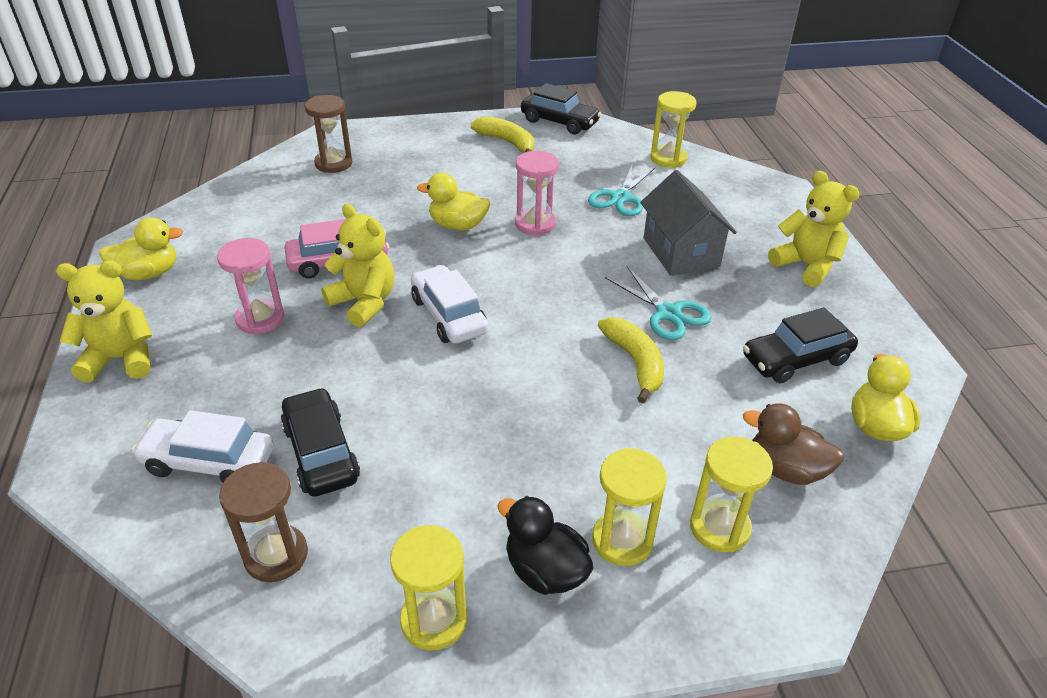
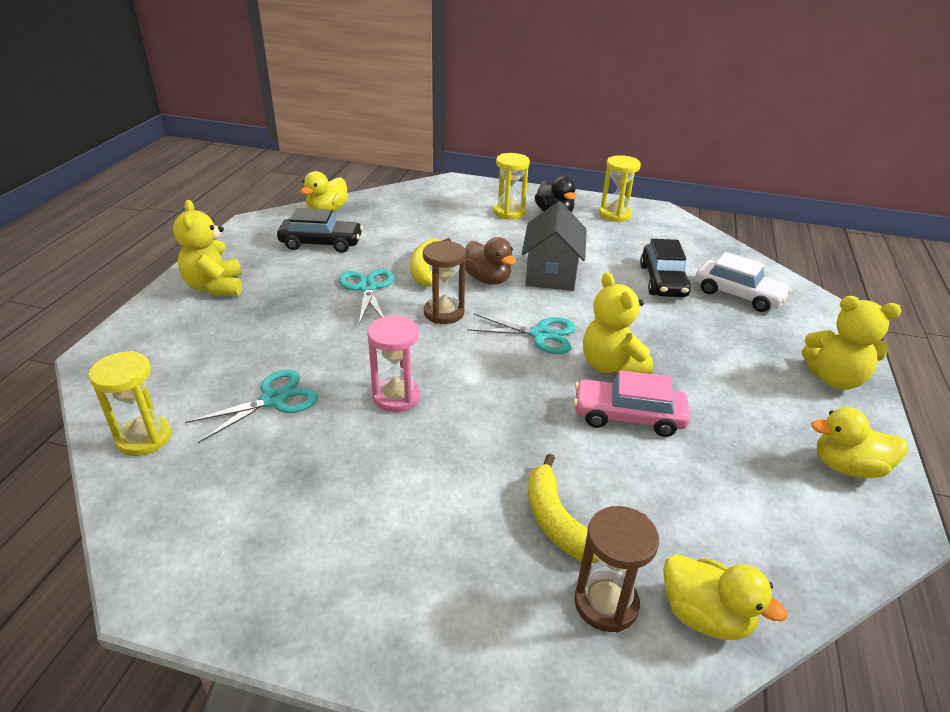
camera: 155 degrees left, 5 degrees down
pink hourglass [217,238,284,334] -> none
brown hourglass [219,462,308,582] -> brown hourglass moved to [423,241,466,324]
white car [411,265,488,344] -> turquoise scissors [467,314,575,354]
yellow duck [417,172,490,231] -> yellow duck moved to [663,554,787,640]
yellow banana [471,116,534,153] -> yellow banana moved to [528,454,599,563]
black car [521,83,601,134] -> none
grey house [640,170,737,276] -> grey house moved to [522,201,587,291]
yellow hourglass [690,436,773,553] -> none
brown duck [743,404,844,485] -> brown duck moved to [465,237,516,284]

